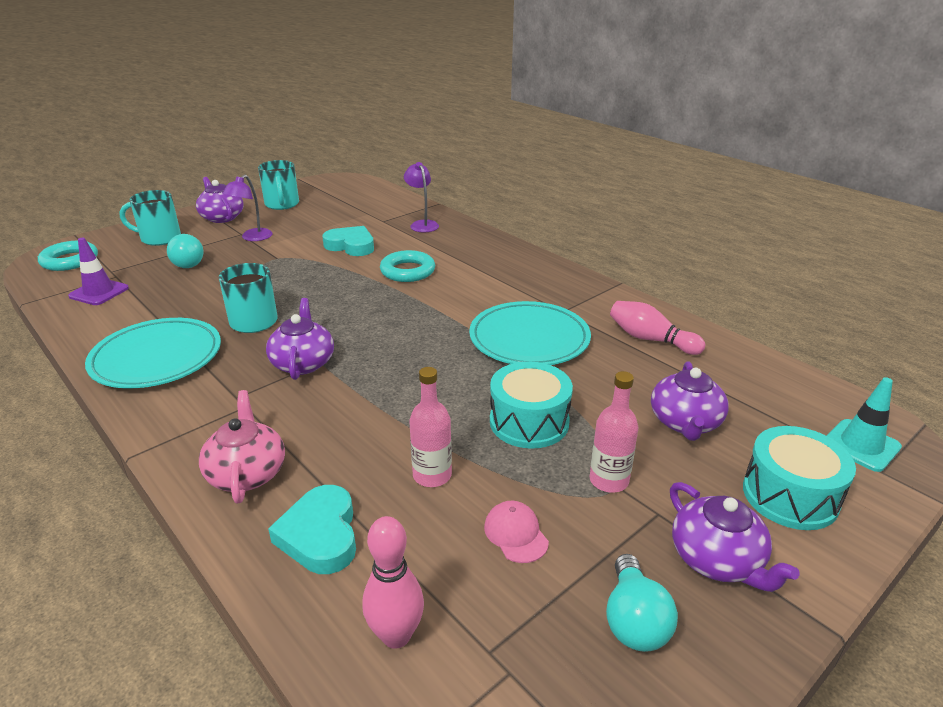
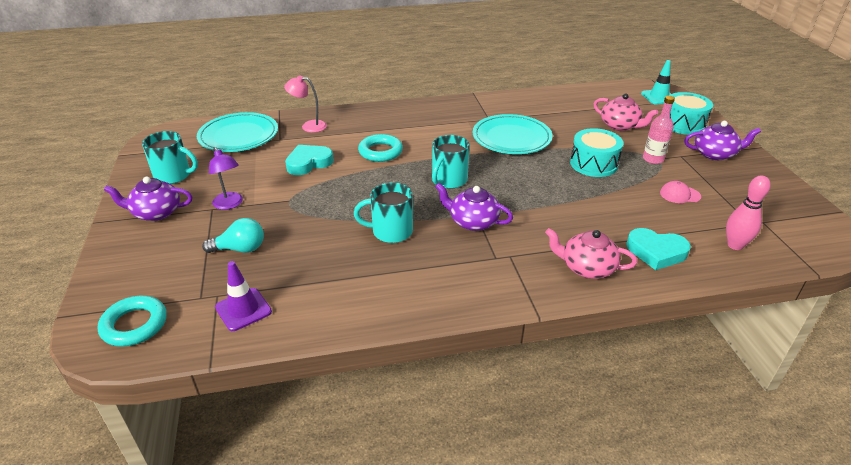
camera: 60 degrees left, 5 degrees up
turquoise plate [85,318,221,388] -> turquoise plate moved to [197,112,278,152]
turquoise mug [119,190,181,246] -> turquoise mug moved to [432,135,470,189]
purple lamp [404,162,439,232] -> pink lamp [284,75,327,133]
pink bottle [409,367,452,487] -> none
turquoise light bulb [606,554,678,652] -> none
pink bowling pin [610,301,705,355] -> none
purple teapot [651,361,729,441] -> pink teapot [594,94,658,131]

